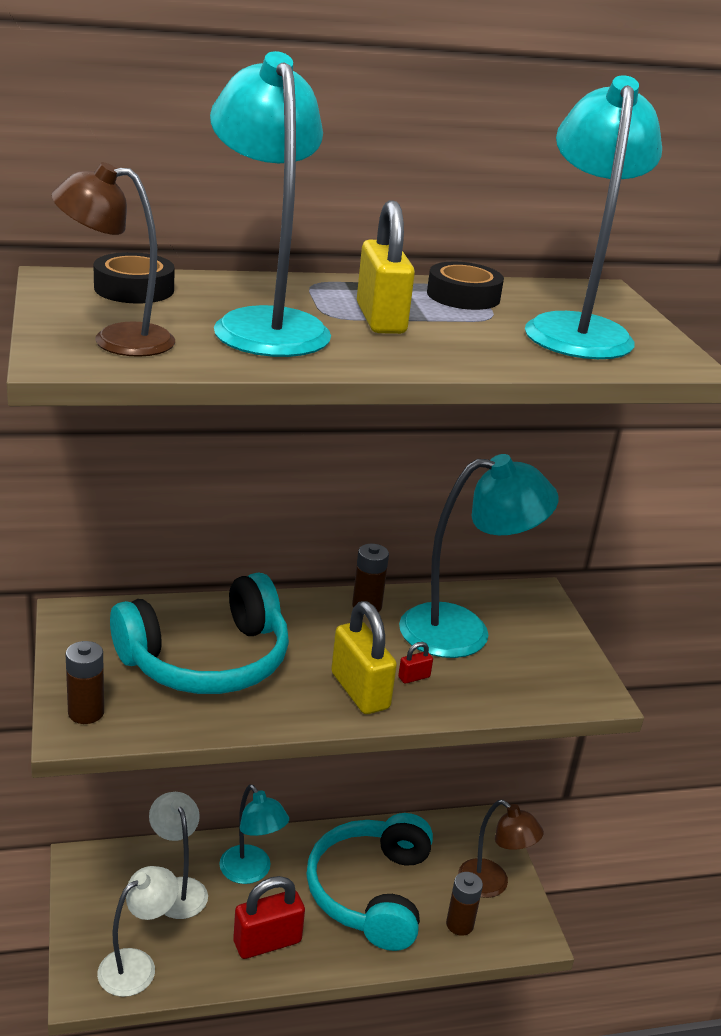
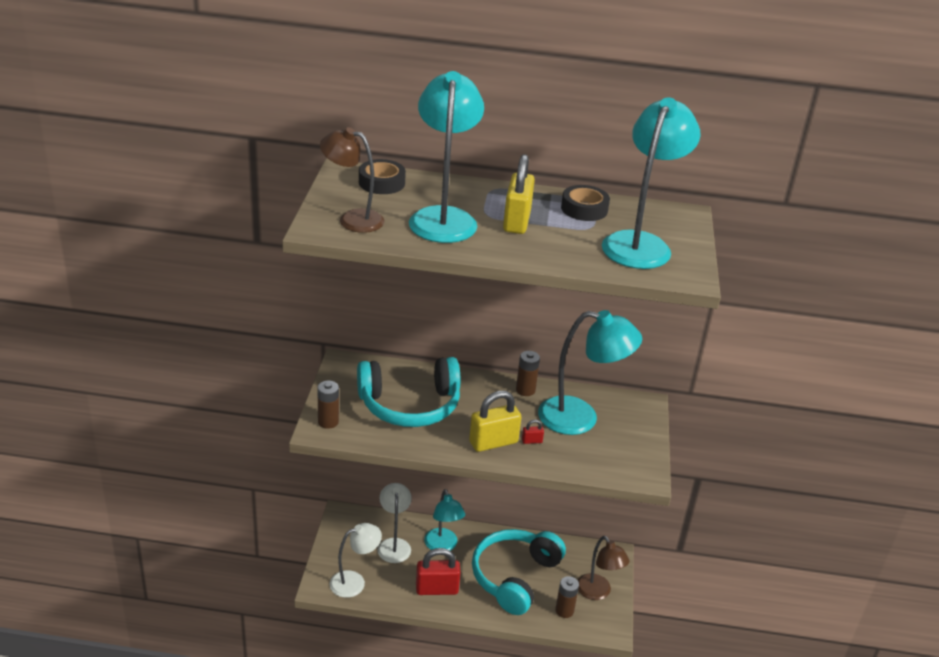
camera: 20 degrees right, 5 degrees up
yellow padlock [331,601,397,714] -> yellow padlock turned 75 degrees clockwise [469,391,521,452]

